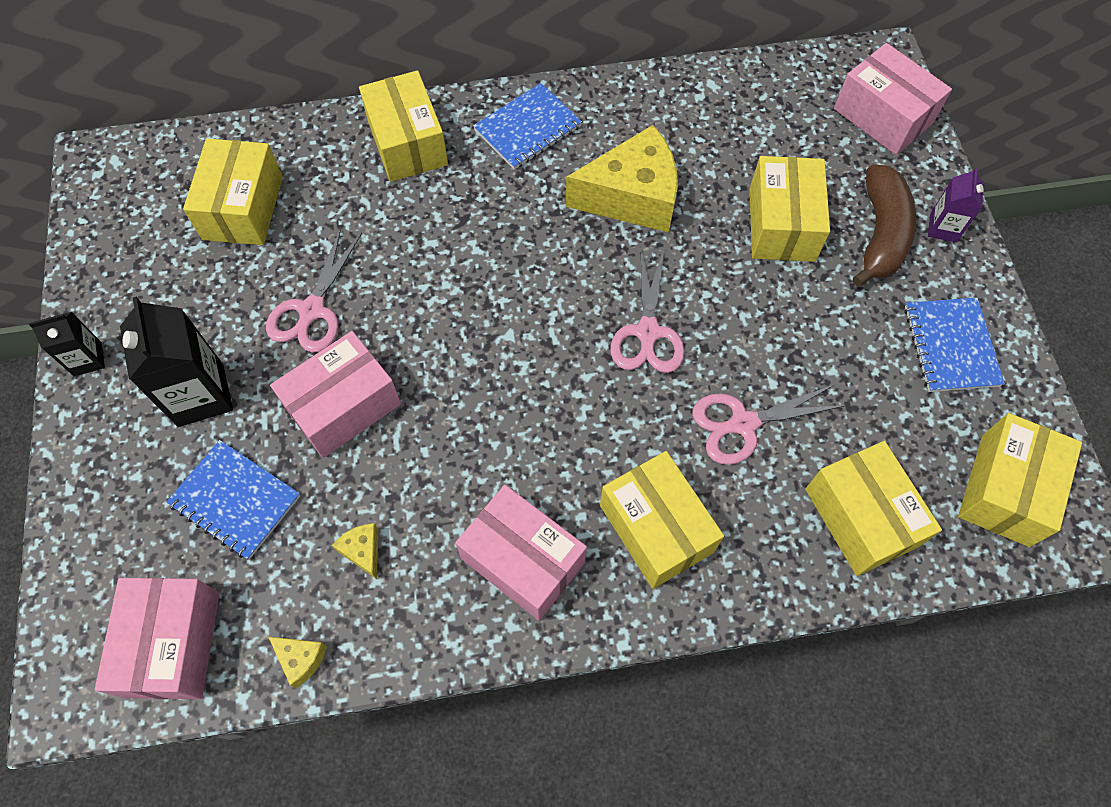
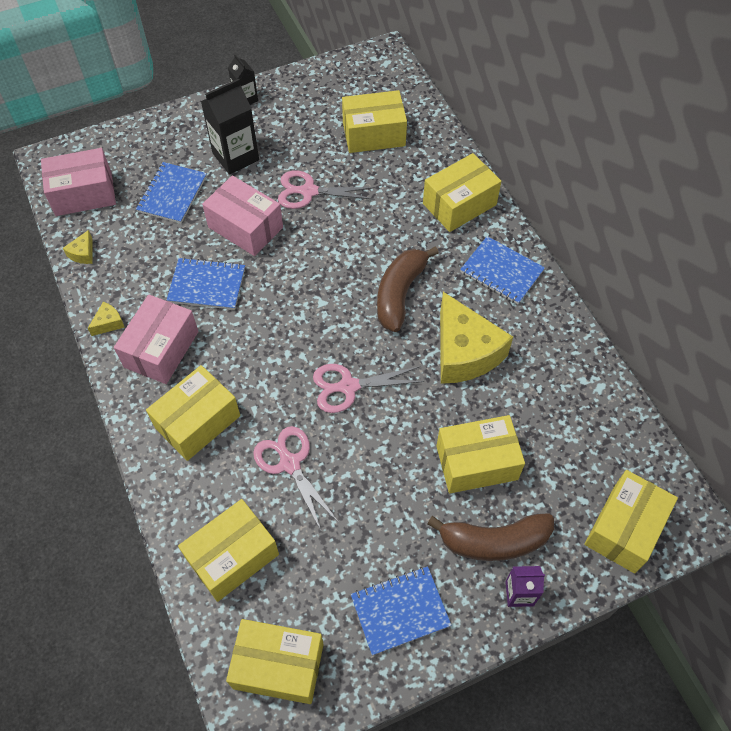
camera: 75 degrees right, 5 degrees down
yellow cheese [332,523,378,579] -> yellow cheese moved to [87,302,125,336]
pink box [834,43,952,155] -> yellow box [584,470,678,573]
none -> blue notebook [167,257,245,310]
none -> brown banana [377,246,439,332]

